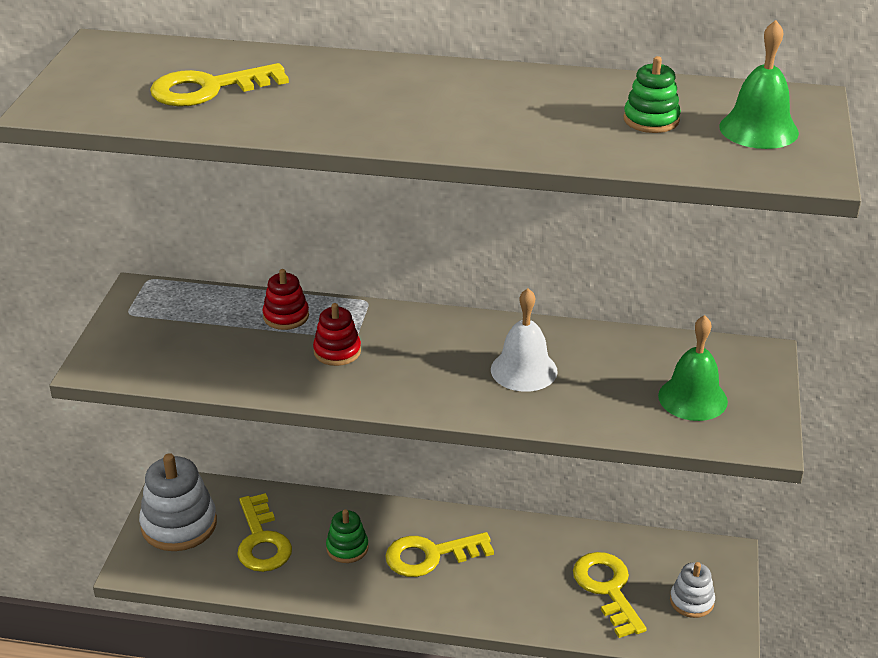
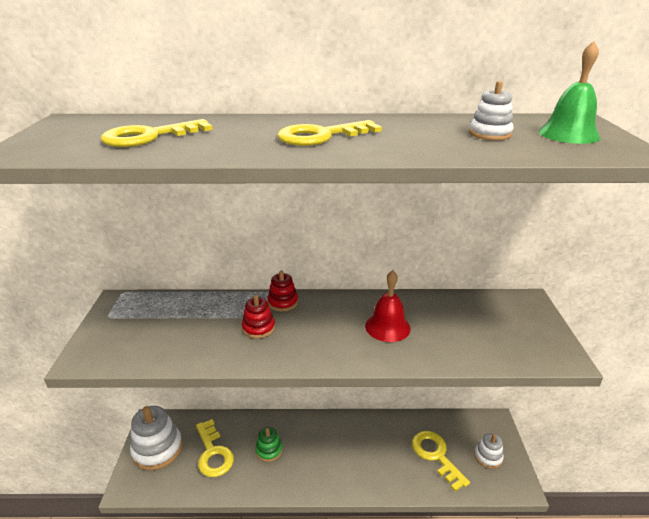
camera: 10 degrees left, 5 degrees down
red stacking toy [263,269,309,330] -> red stacking toy moved to [267,270,298,311]
yellow key [385,532,494,577] -> yellow key moved to [277,120,382,146]
white bell [491,288,558,392] -> red bell [365,270,411,342]
green stacking toy [624,56,681,133] -> white stacking toy [469,81,514,140]
green bell [658,315,728,421] -> none

